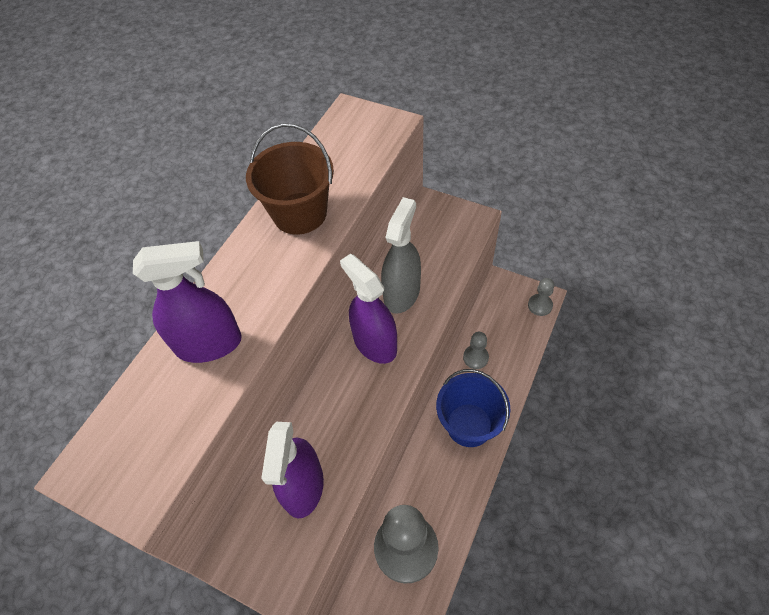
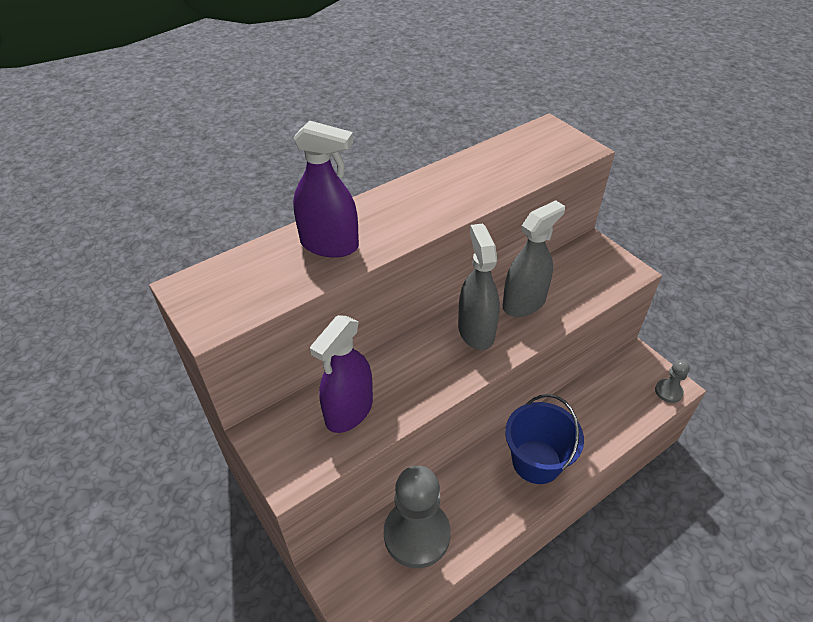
camera: 25 degrees right, 10 degrees down
brown bucket [246,123,334,235] -> none
purple spray bottle [340,253,397,364] -> grey spray bottle [458,223,500,350]
grey pawn [463,332,489,369] -> none

